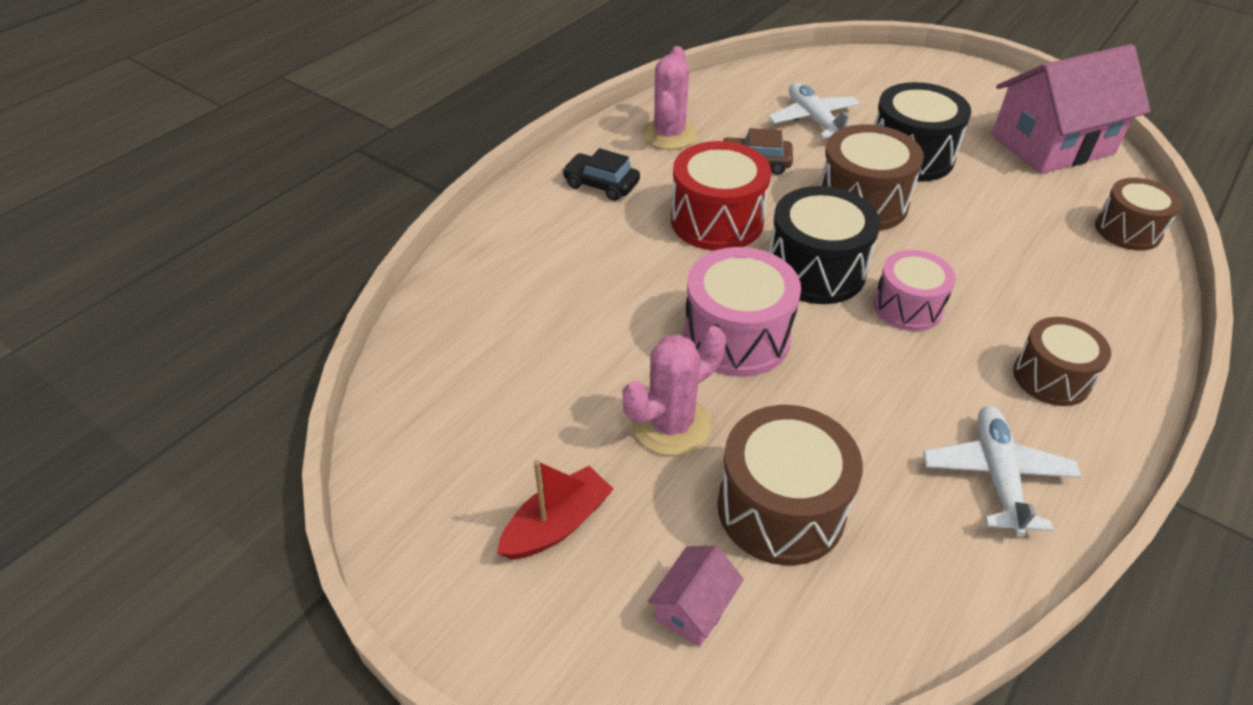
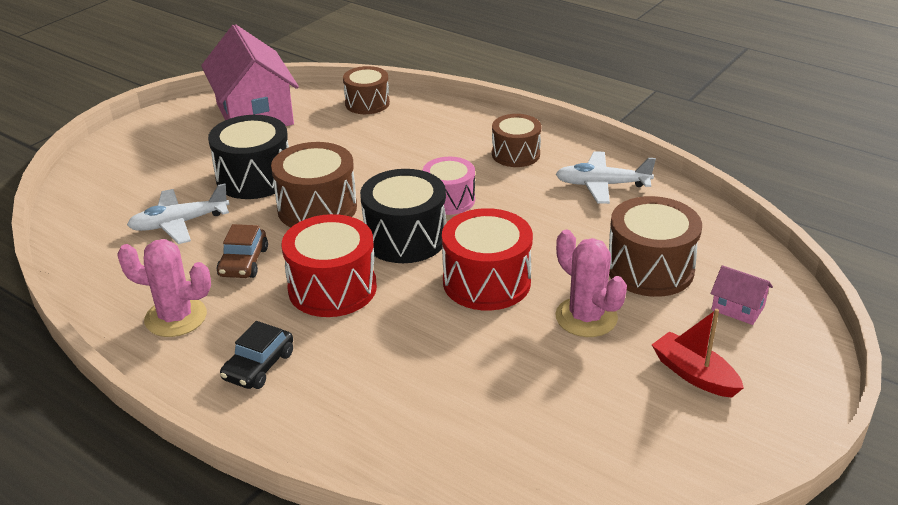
camera: 90 degrees left, 10 degrees down
pink drum [684,247,801,377] -> red drum [442,208,533,311]

